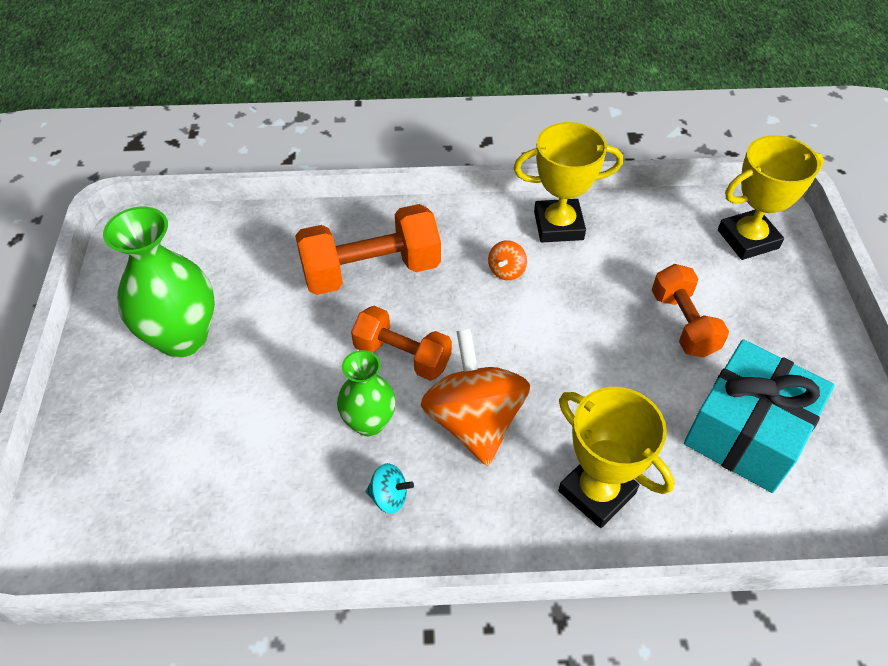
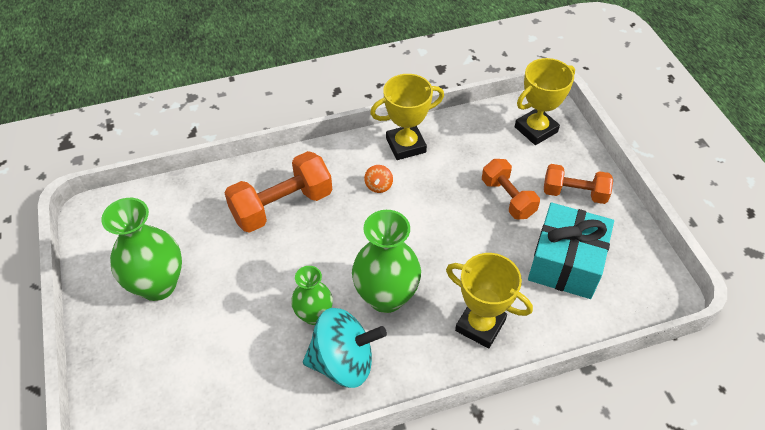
camera: 15 degrees left, 0 degrees up
orange dumbbell [351,306,452,381] -> orange dumbbell moved to [544,164,613,204]
turquoise spinning top [365,463,414,513] -> turquoise spinning top [303,308,387,388], size x2.34
orange spinning top [421,329,530,466] -> green vase [352,210,421,313]

